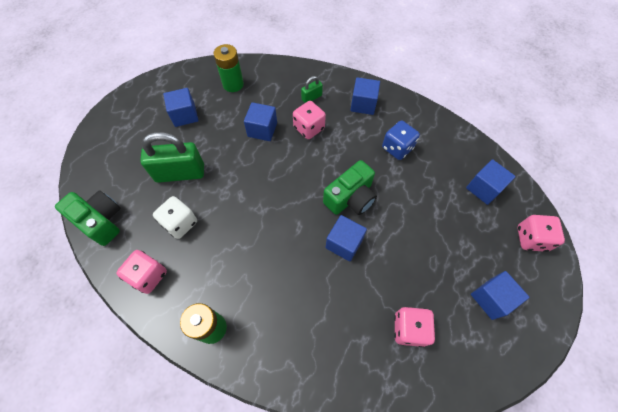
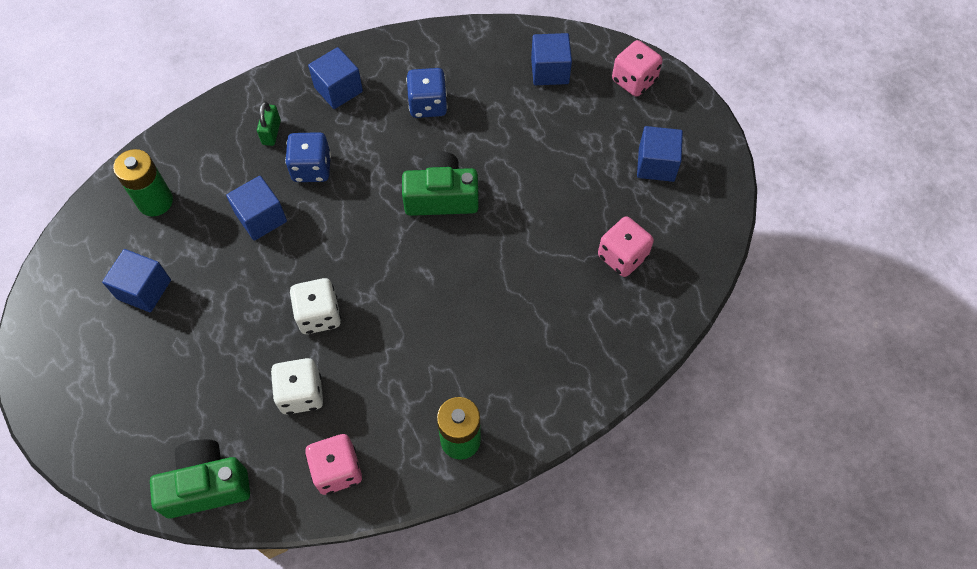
camera: 50 degrees left, 0 degrees up
green padlock [140,132,204,183] -> none
pink dice [293,101,326,139] -> blue dice [285,132,331,182]
green camera [323,160,377,215] -> green camera turned 90 degrees counterclockwise [402,151,479,216]
blue cube [325,215,367,262] -> none
none -> white dice [290,278,341,334]

